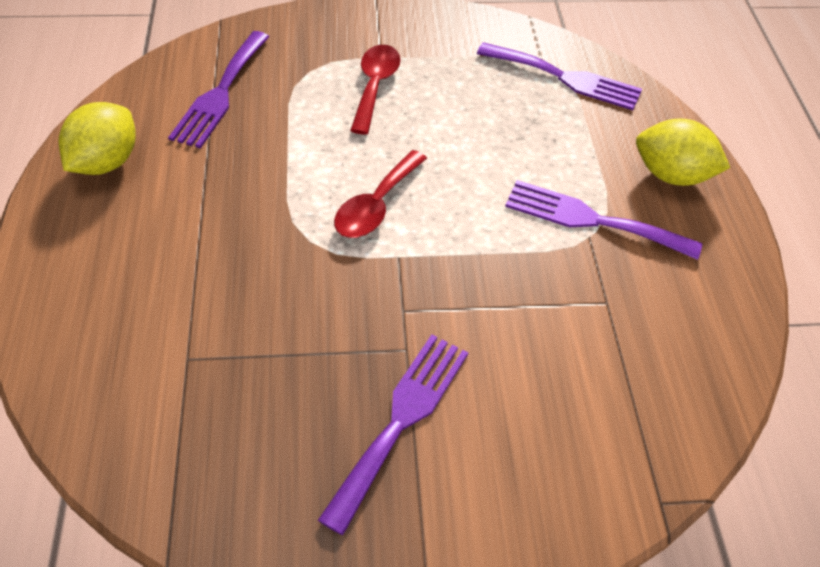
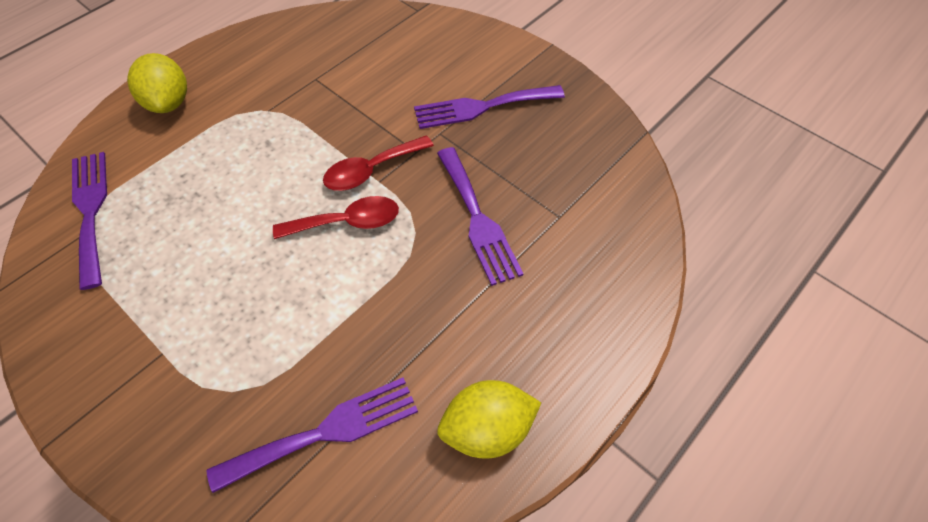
camera: 130 degrees left, 5 degrees up
red spoon [350,45,400,135] -> red spoon moved to [323,135,434,191]
purple fork [505,180,702,260] -> purple fork moved to [437,147,523,286]

